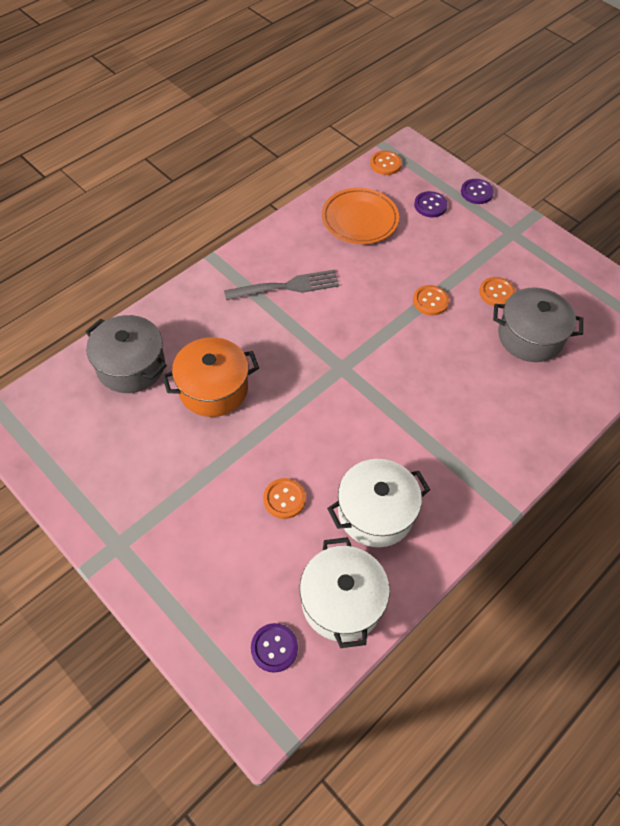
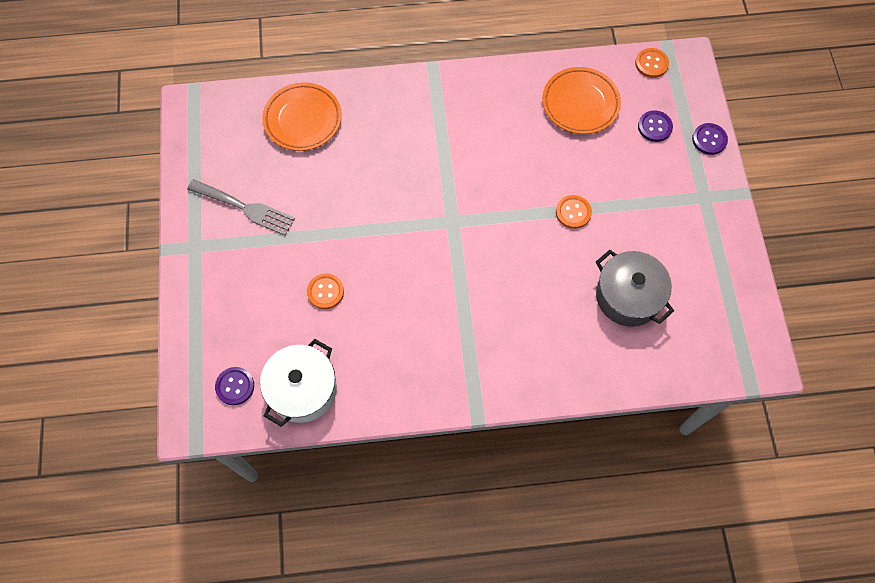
camera: 40 degrees right, 10 degrees up
grey pot [85,315,167,393] -> orange plate [262,82,342,151]
orange pot [162,337,259,417] -> none
grey fork [224,270,339,300] -> grey fork moved to [187,179,295,236]
white pot [327,459,430,547] -> none
orange button [479,277,516,306] -> none

